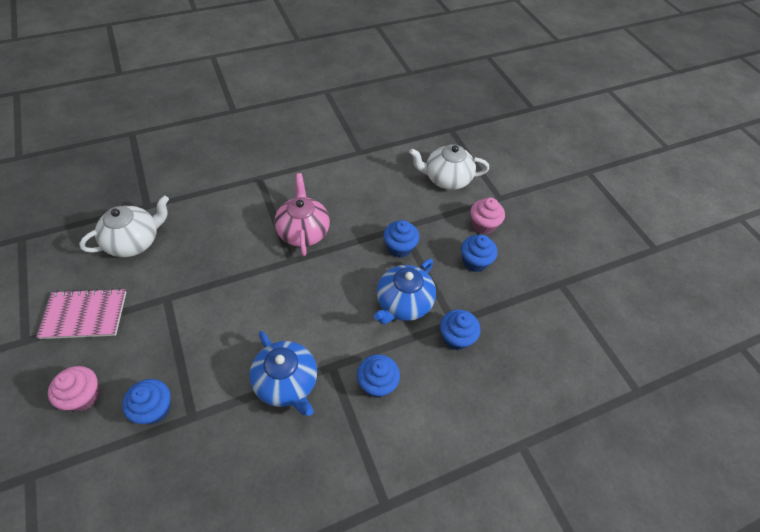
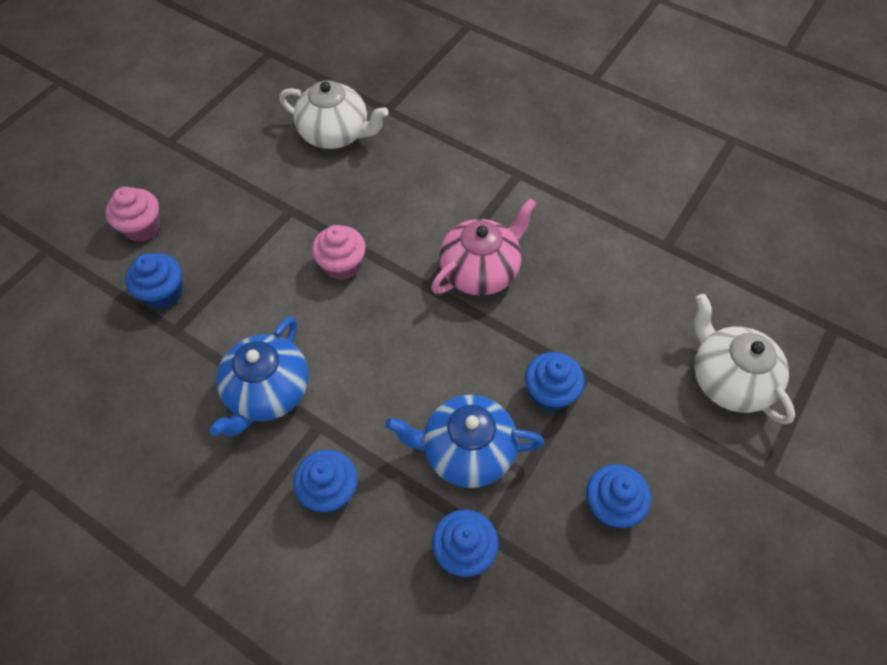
camera: 60 degrees right, 5 degrees up
pink notebook [36,288,127,339] -> none
pink cupcake [471,198,505,234] -> pink cupcake moved to [312,225,366,280]

